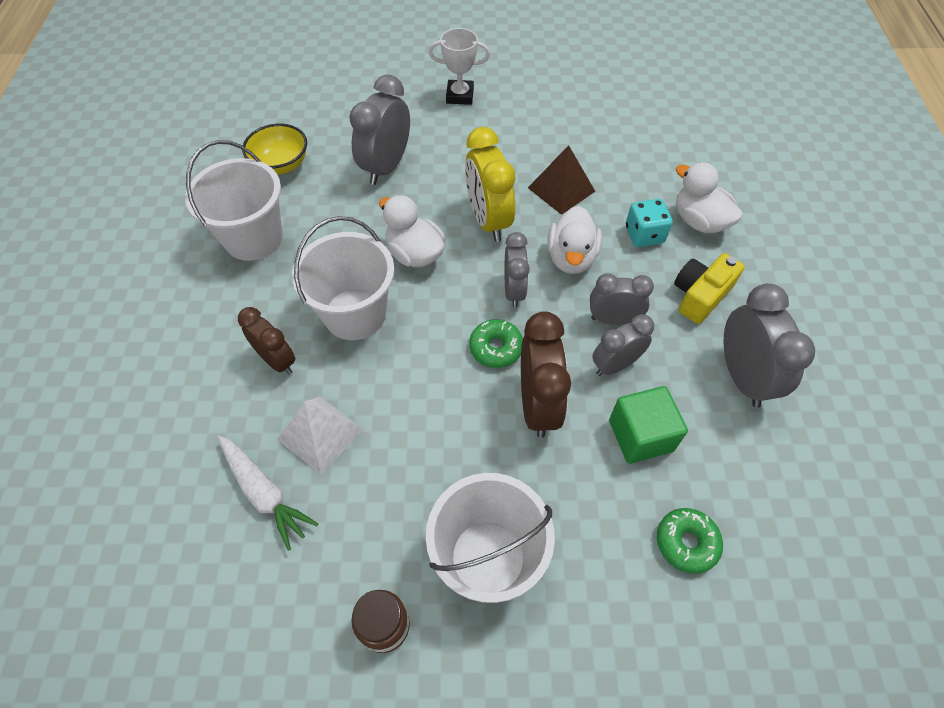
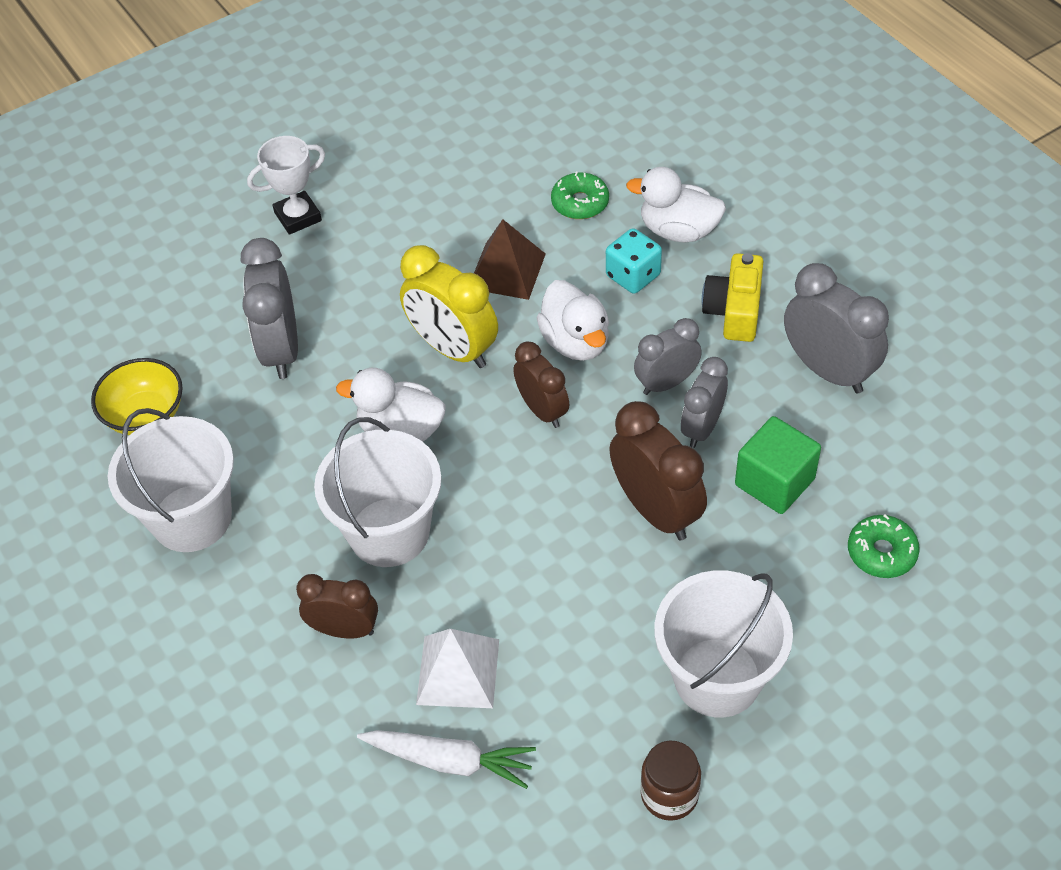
camera: 30 degrees left, 5 degrees down
green donut [469,319,523,368] -> green donut moved to [551,172,609,219]
grey clock [504,232,530,308] -> brown clock [513,341,569,428]

